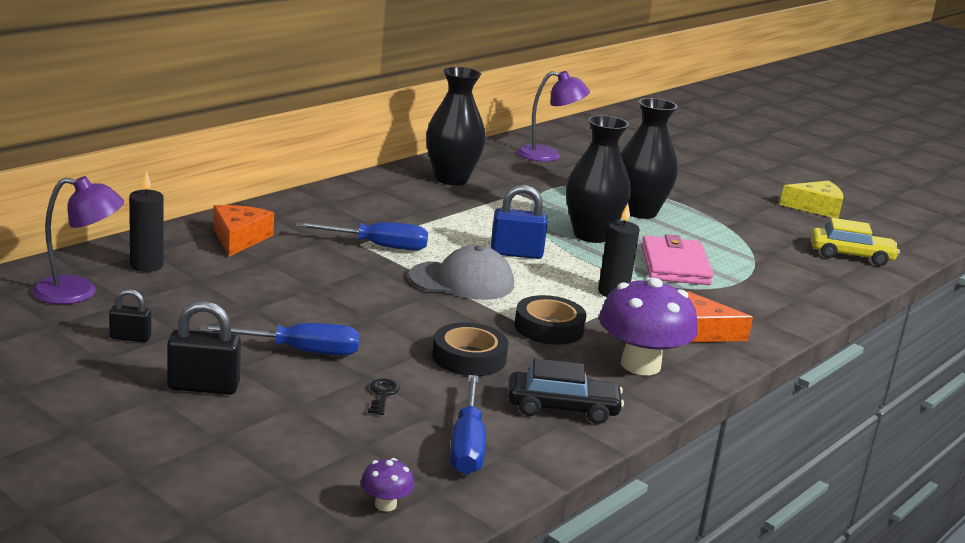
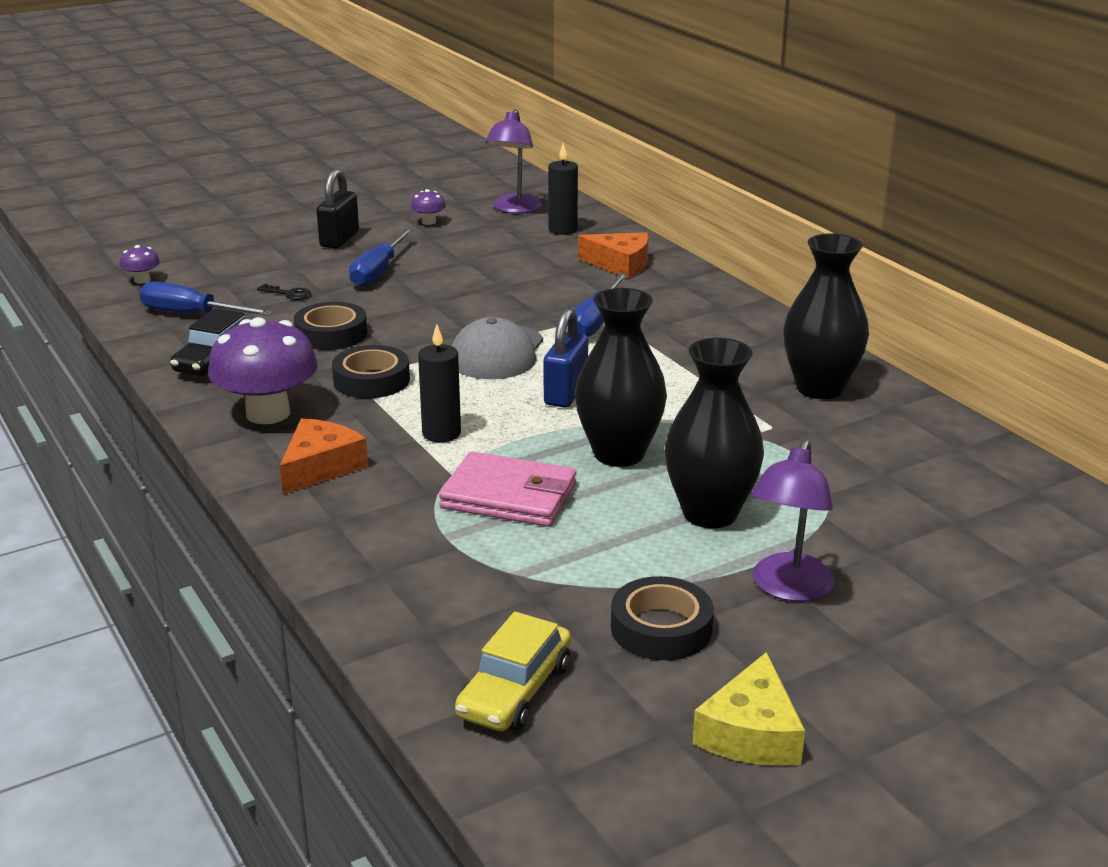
camera: 110 degrees right, 5 degrees up
black padlock [109,289,151,342] -> purple mushroom [411,189,446,225]
purple lamp [517,71,590,162] -> purple lamp moved to [751,439,835,601]
none -> black tape [611,576,714,660]

